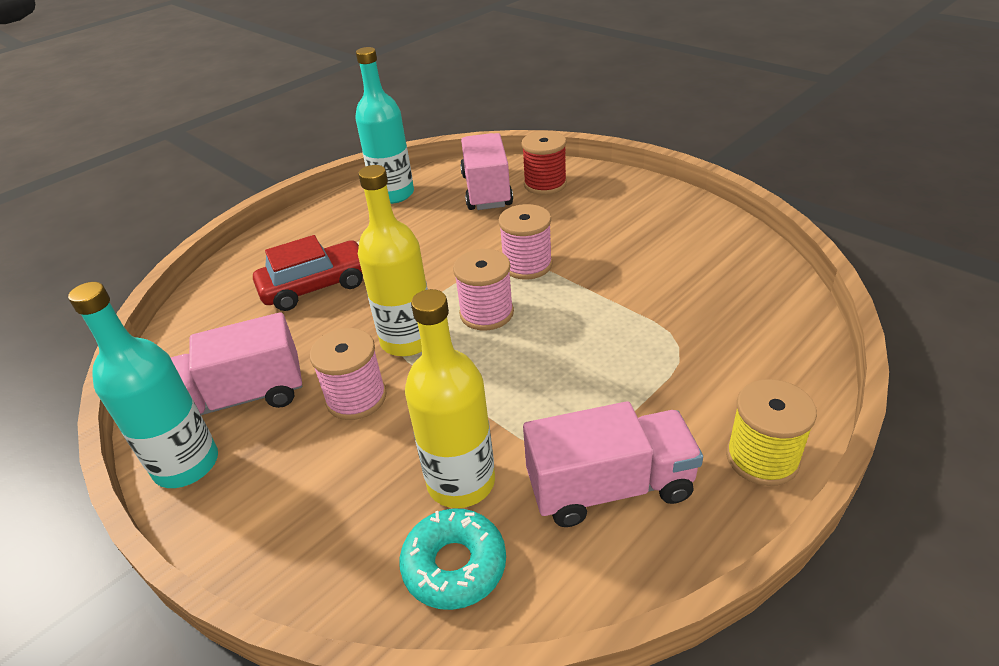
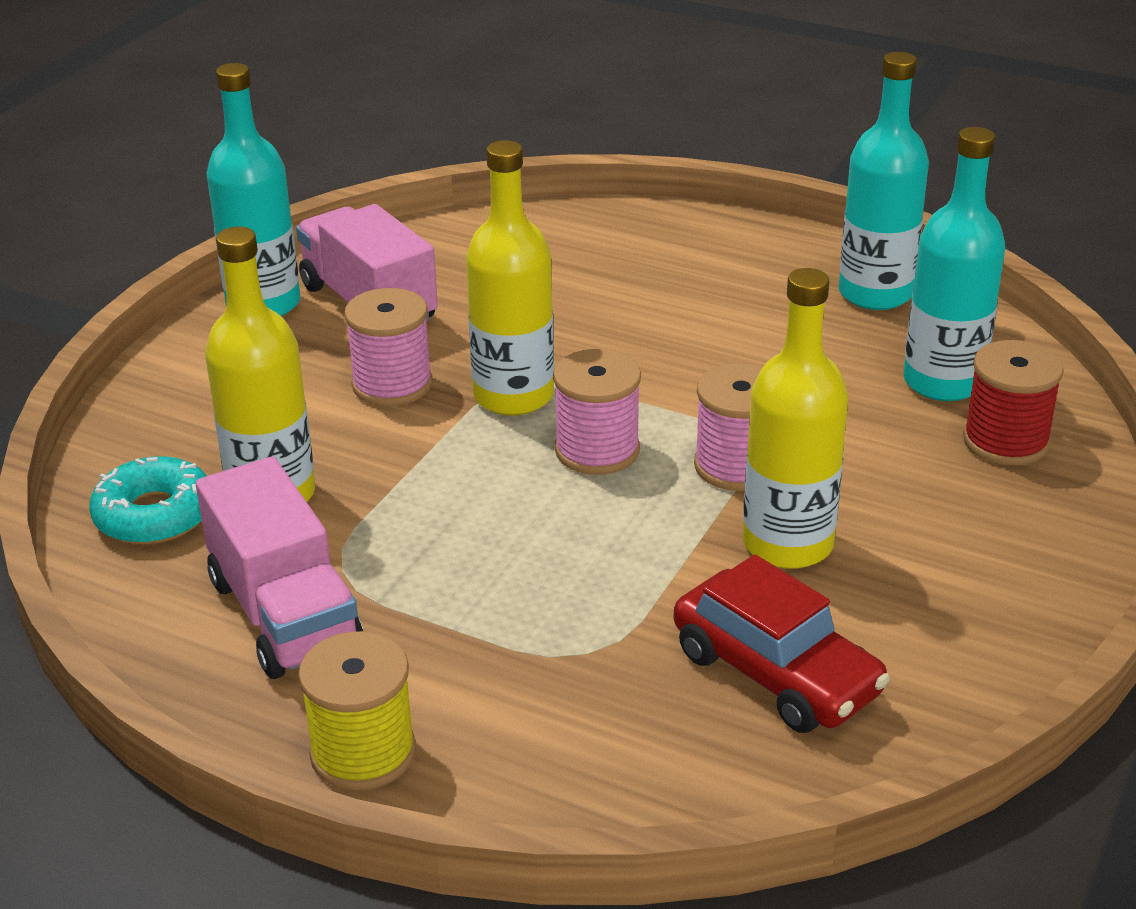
camera: 70 degrees right, 5 degrees down
red car [253,235,363,311] -> red car moved to [674,555,890,733]
pink truck [460,133,513,210] -> turquoise bottle [903,127,1006,401]
none -> yellow bottle [743,268,848,569]

